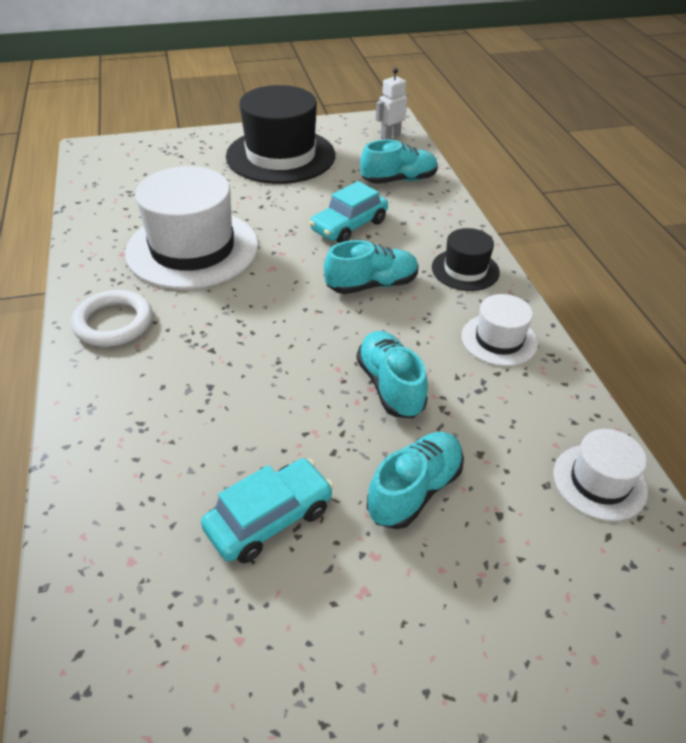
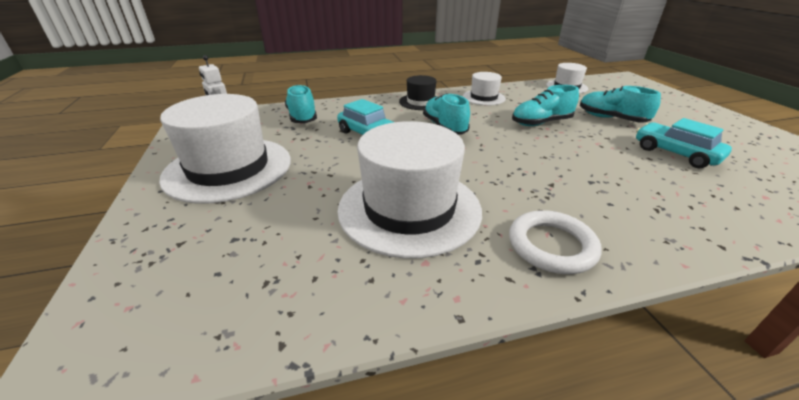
camera: 90 degrees left, 10 degrees down
black hat [226,85,335,184] -> white hat [159,94,291,204]

